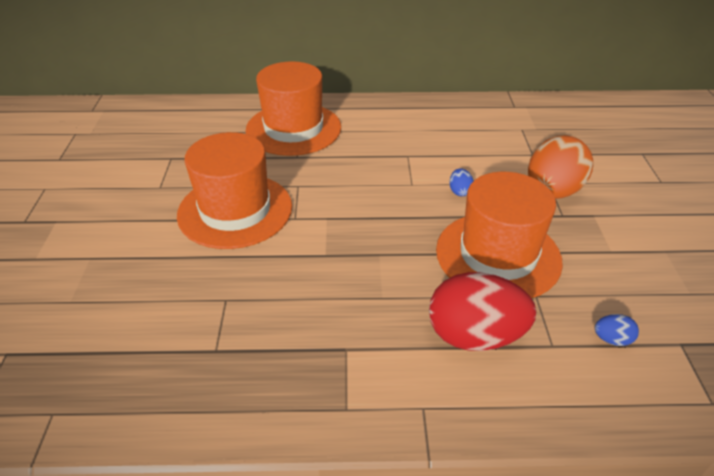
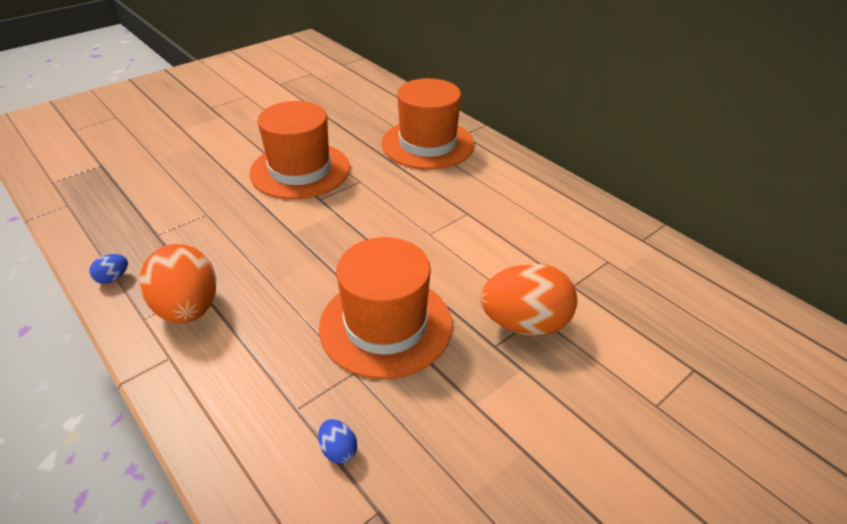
camera: 50 degrees right, 0 degrees up
red egg [429,272,536,351] -> none
blue egg [449,168,474,196] -> blue egg moved to [89,254,128,284]
none -> orange egg [139,244,216,323]

